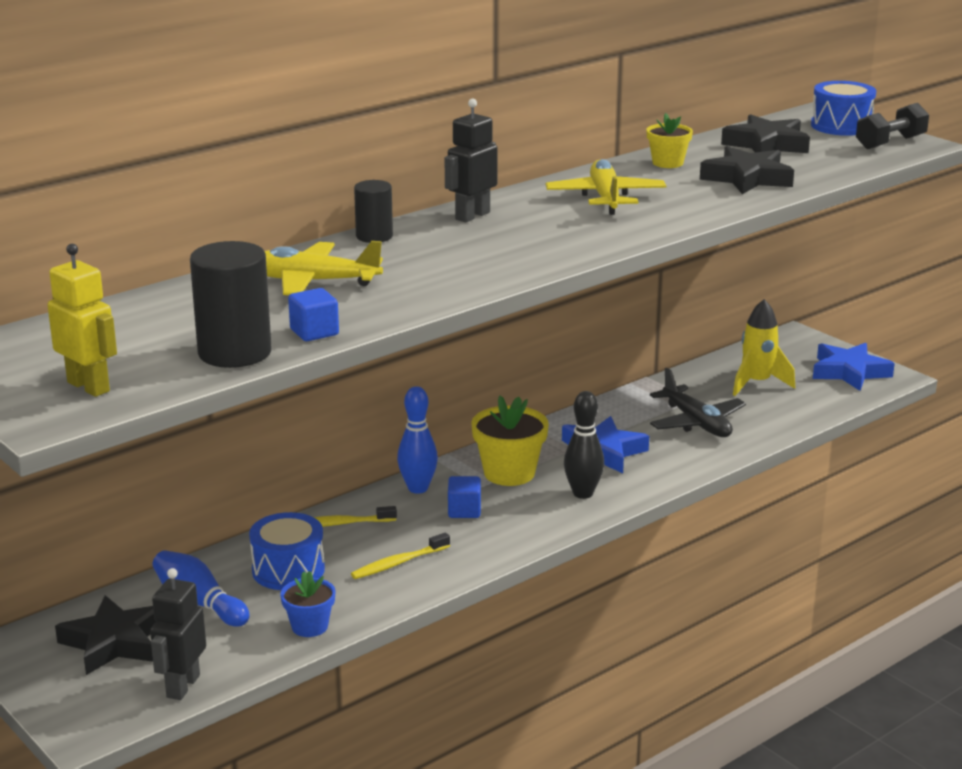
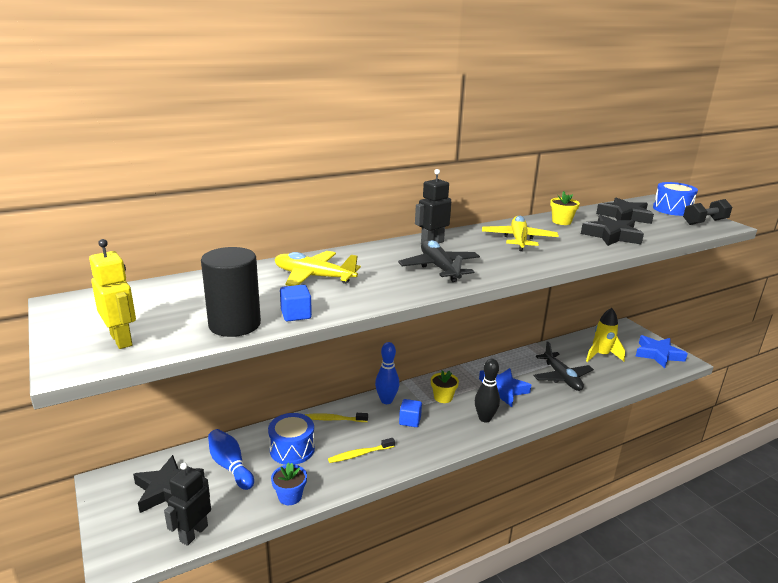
camera: 10 degrees right, 0 degrees up
black cylinder [354,180,393,243] -> none
yellow flower pot [471,395,549,486] -> yellow flower pot [431,370,459,403], size x0.61
none -> black plane [398,240,480,282]

